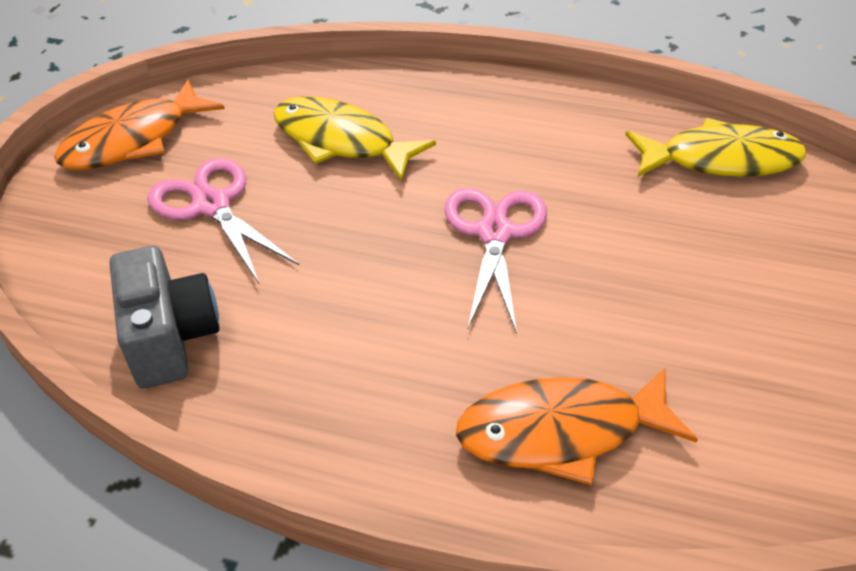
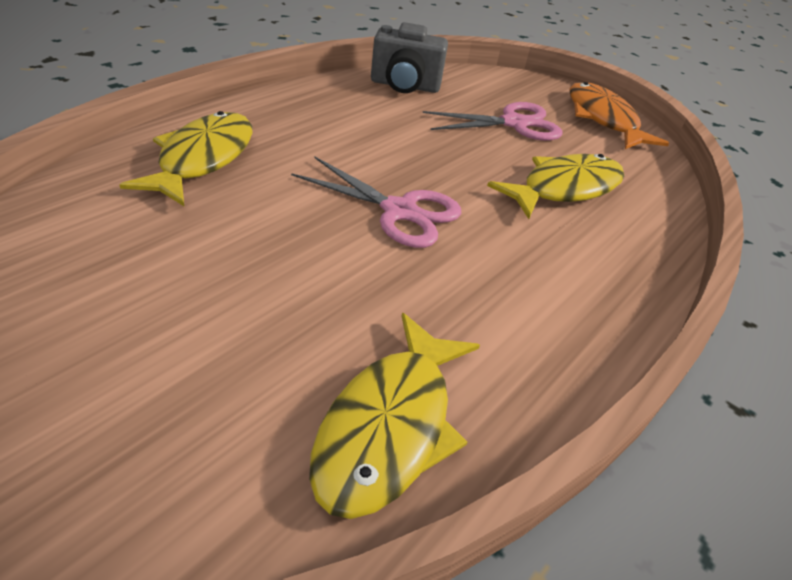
camera: 110 degrees right, 5 degrees down
orange fish [456,368,698,486] -> yellow fish [119,111,253,206]

